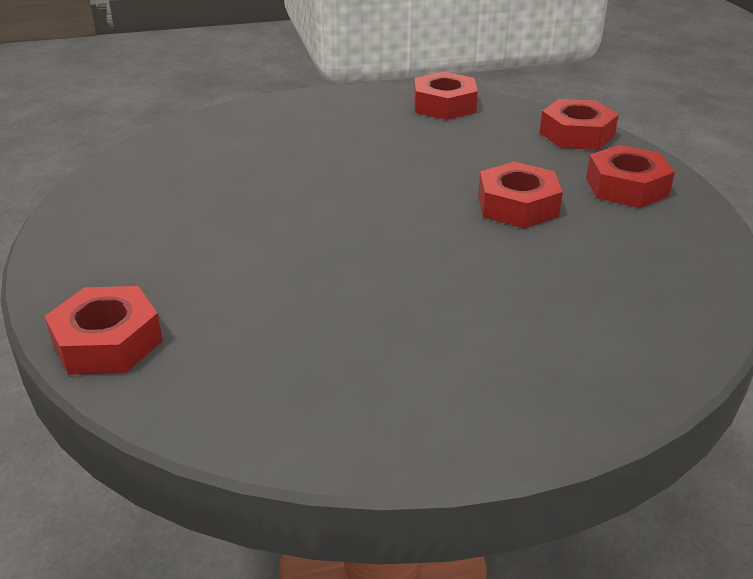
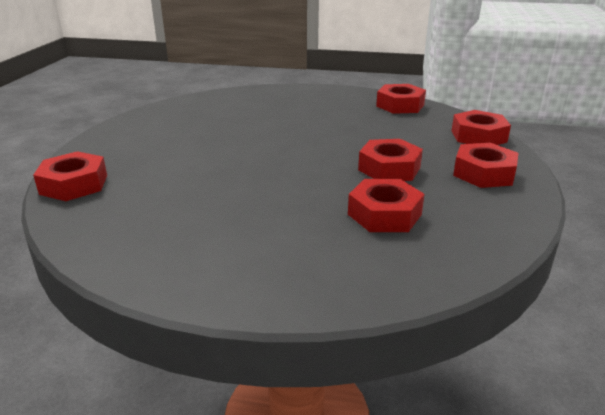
camera: 25 degrees right, 5 degrees down
none -> red nut [348,179,424,232]

